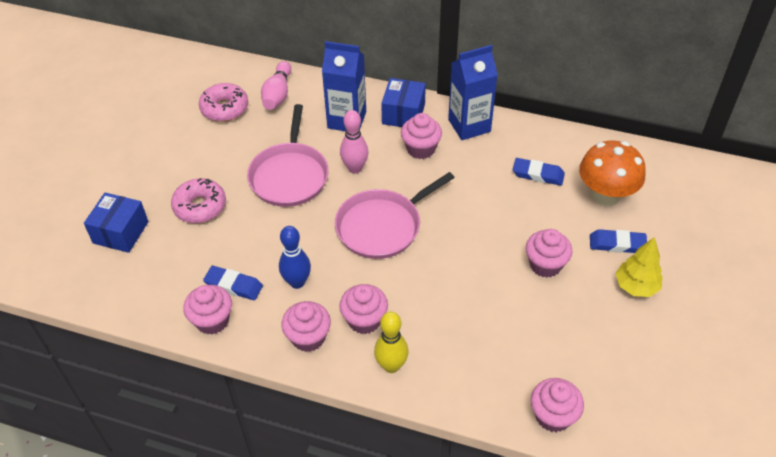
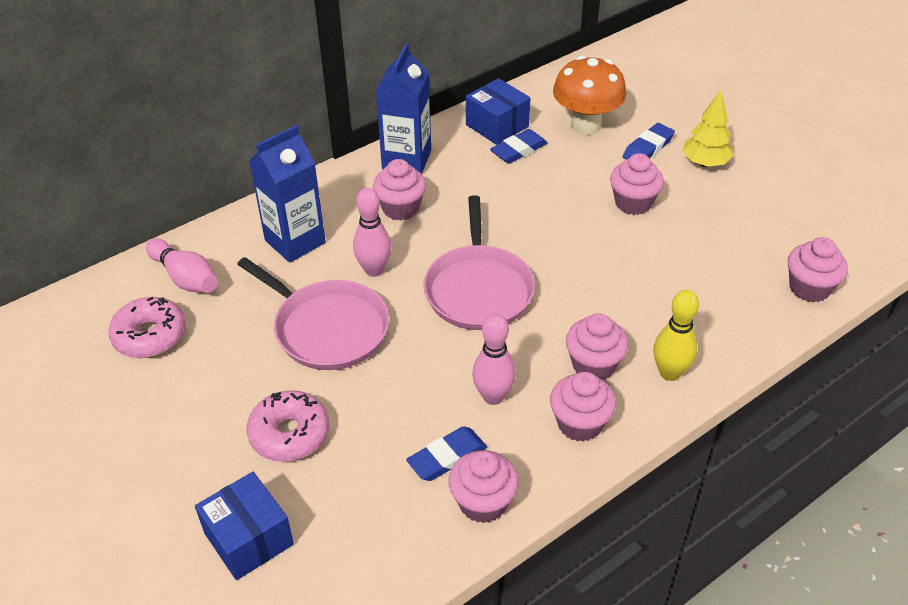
camera: 55 degrees left, 5 degrees down
blue bowling pin [279,226,311,289] -> pink bowling pin [472,313,516,405]
blue box [381,78,426,127] -> blue box moved to [466,78,530,145]

